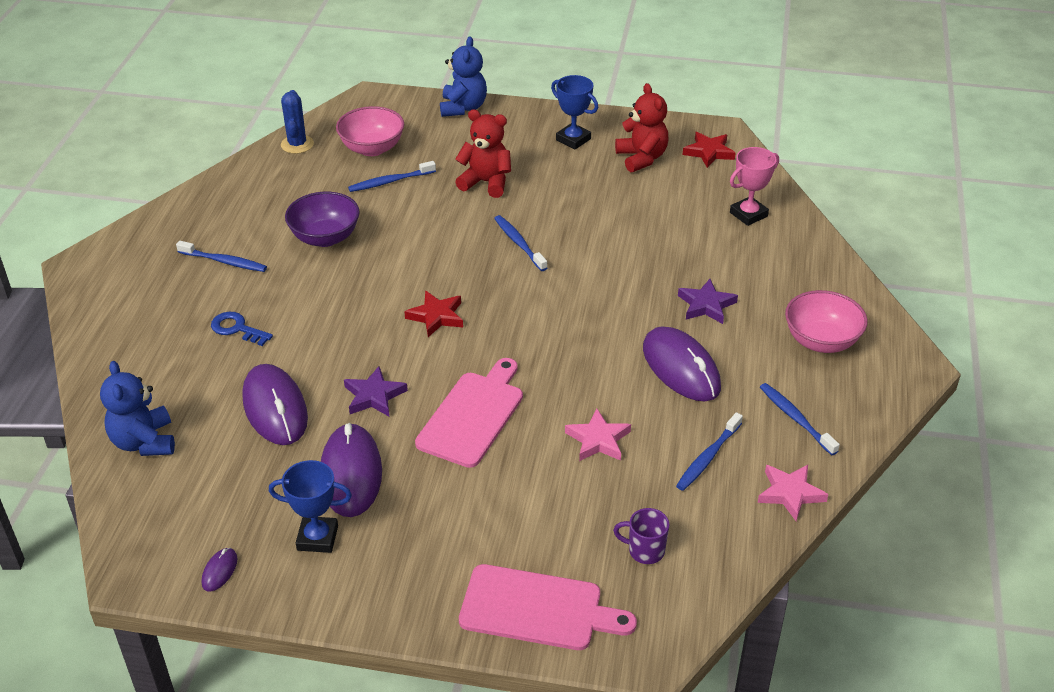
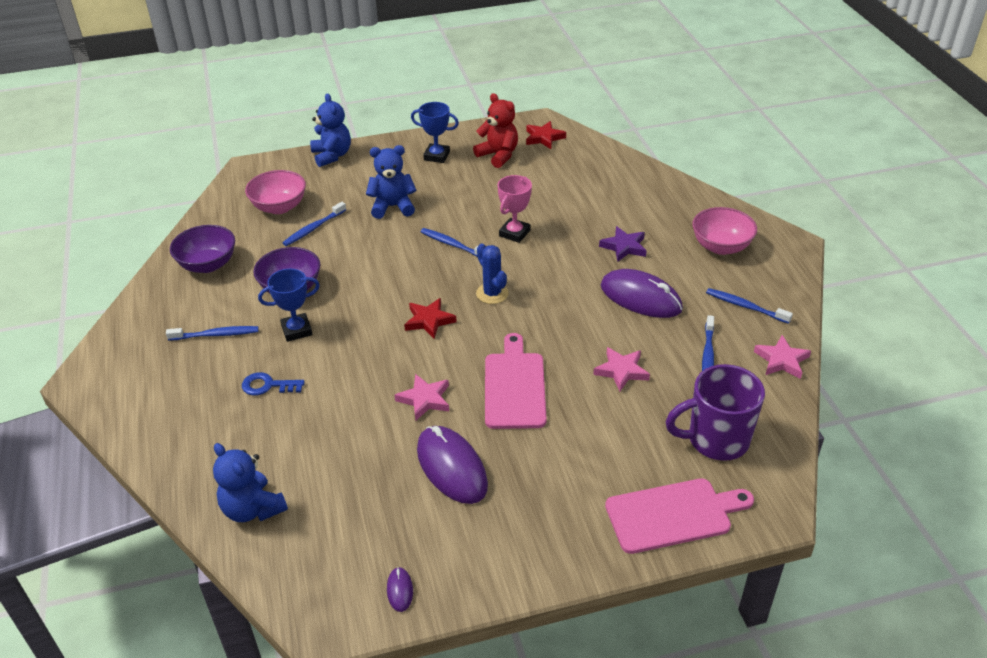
camera: 25 degrees left, 0 degrees up
purple mouse [242,364,308,445] -> none
blue trophy [269,460,352,553] -> blue trophy moved to [258,269,320,342]
blue cactus [281,90,314,154] -> blue cactus moved to [476,243,509,304]
purple star [344,366,408,416] -> pink star [395,374,449,421]
red teddy bear [455,109,511,198] -> blue teddy bear [366,145,416,219]
purple mug [613,508,670,564] -> purple mug [665,364,765,461], size x2.04
pink trophy [730,147,779,226] -> pink trophy moved to [497,175,532,243]
none -> purple bowl [170,225,235,273]

